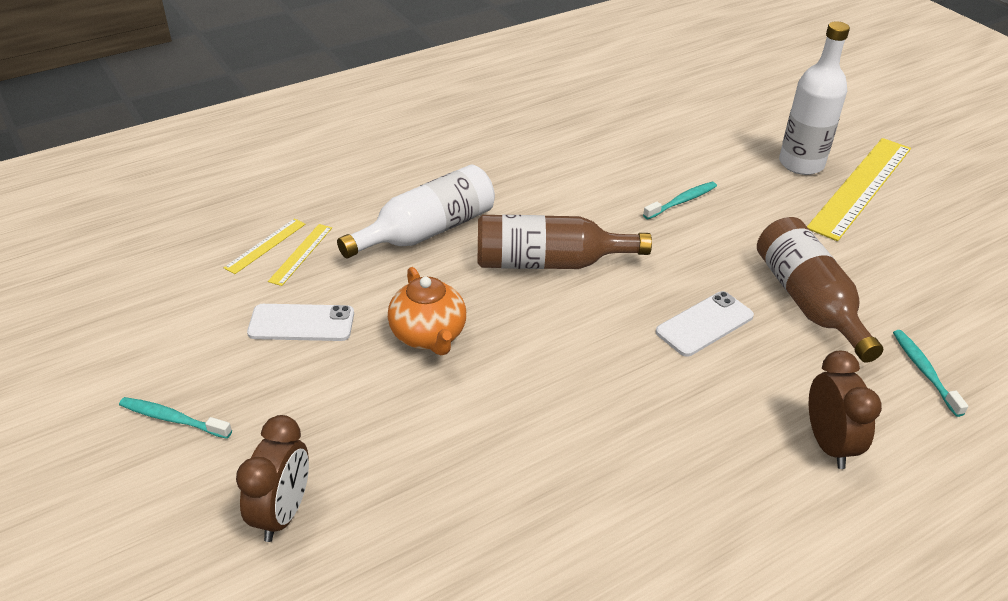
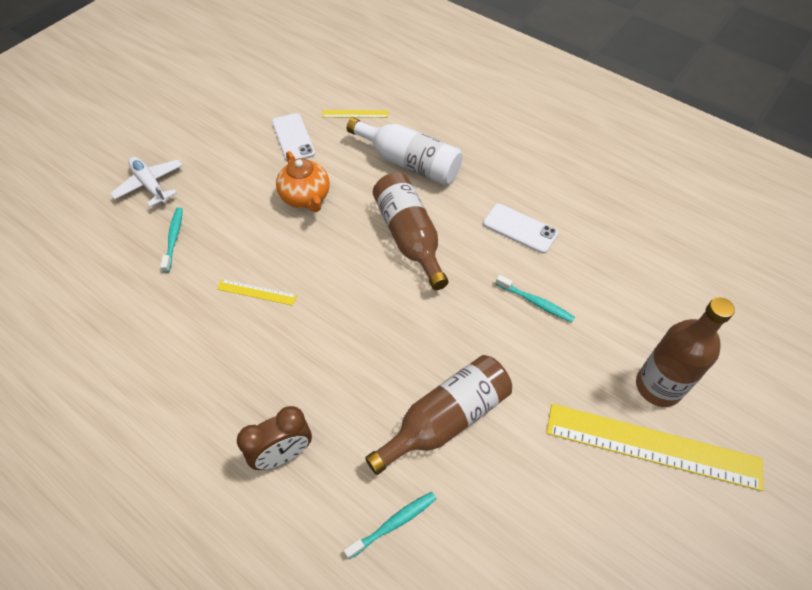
camera: 70 degrees right, 15 degrees up
turquoise toothbrush [119,397,232,439] -> turquoise toothbrush moved to [160,207,183,273]
yellow ruler [224,218,306,274] -> yellow ruler moved to [217,279,297,306]
brown clock [236,415,309,542] -> white plane [110,157,183,207]
orange teapot [388,267,466,356] -> orange teapot turned 75 degrees counterclockwise [276,151,330,212]
white phone [656,291,754,357] -> white phone moved to [483,204,558,254]
white bottle [779,21,850,175] -> brown bottle [636,297,735,407]

